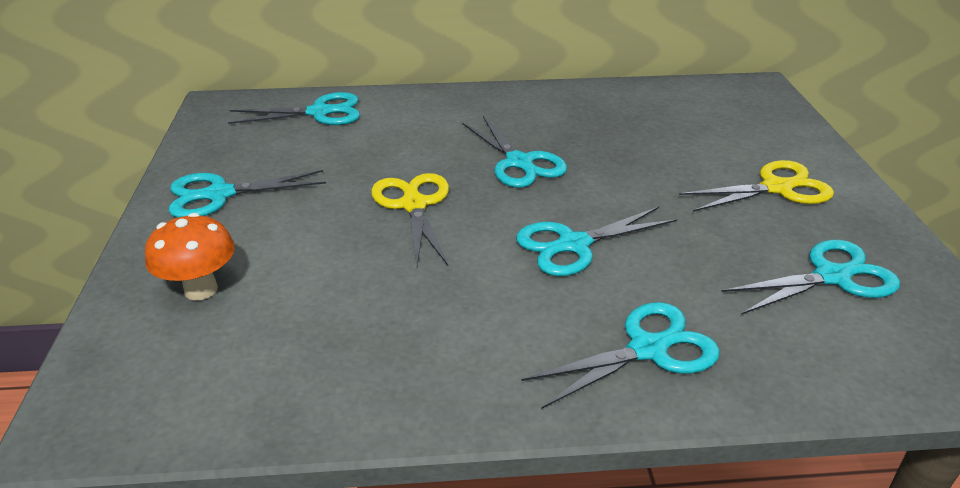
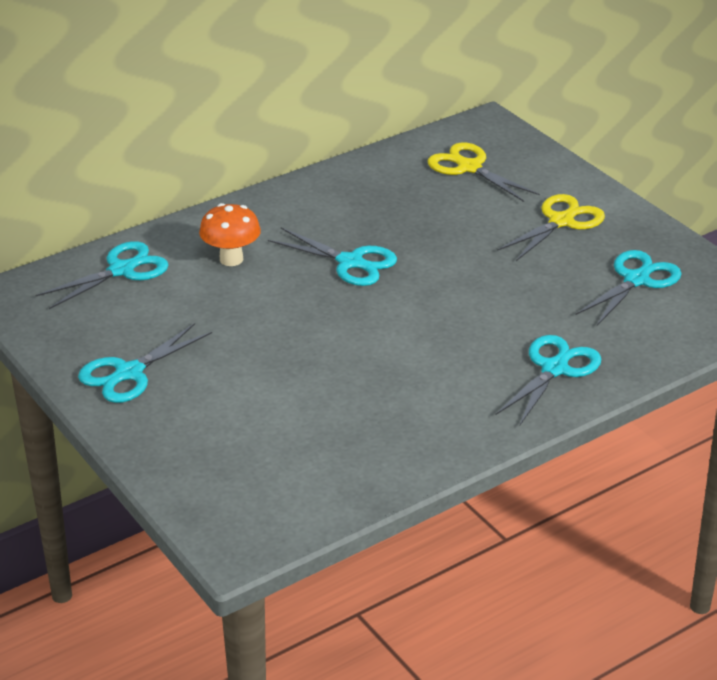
camera: 30 degrees left, 0 degrees up
orange mushroom [145,213,235,300] -> orange mushroom moved to [199,203,261,266]
yellow scissors [371,173,449,266] -> yellow scissors moved to [428,142,540,202]
turquoise scissors [516,207,677,276] -> none

